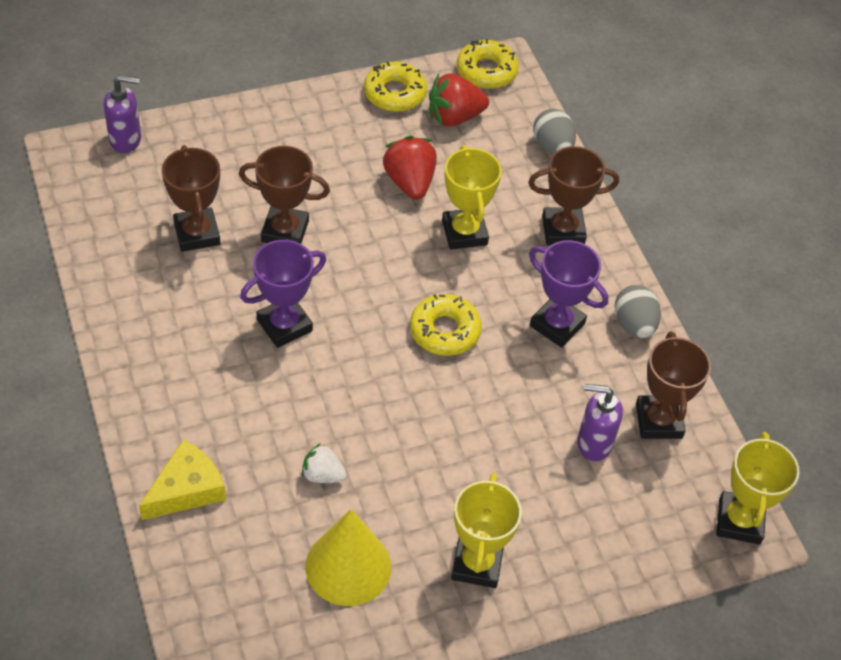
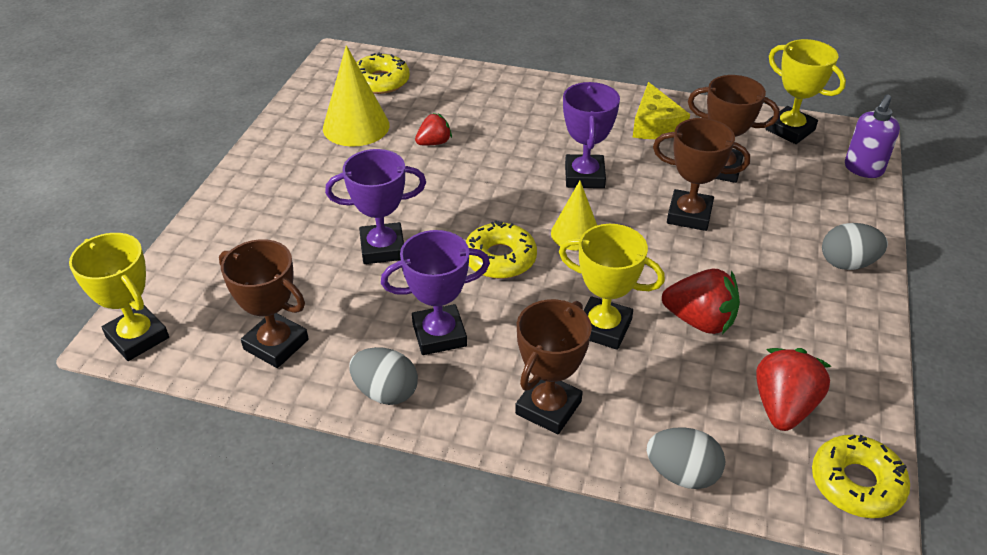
camera: 130 degrees right, 10 degrees down
yellow cheese [139,440,226,520] -> yellow cheese moved to [633,82,690,139]
brown trophy [239,146,330,244] -> brown trophy turned 60 degrees clockwise [653,118,750,231]
white strawberry [302,443,347,483] -> red strawberry [415,113,452,145]
yellow donut [364,61,427,112] -> yellow donut moved to [356,52,410,94]
yellow trophy [451,473,522,588] -> yellow trophy moved to [766,39,846,144]
purple soap dispenser [577,384,623,461] -> none
none -> purple trophy [325,149,426,264]
none -> yellow cone [551,181,597,251]
none -> grey egg [822,223,888,270]

